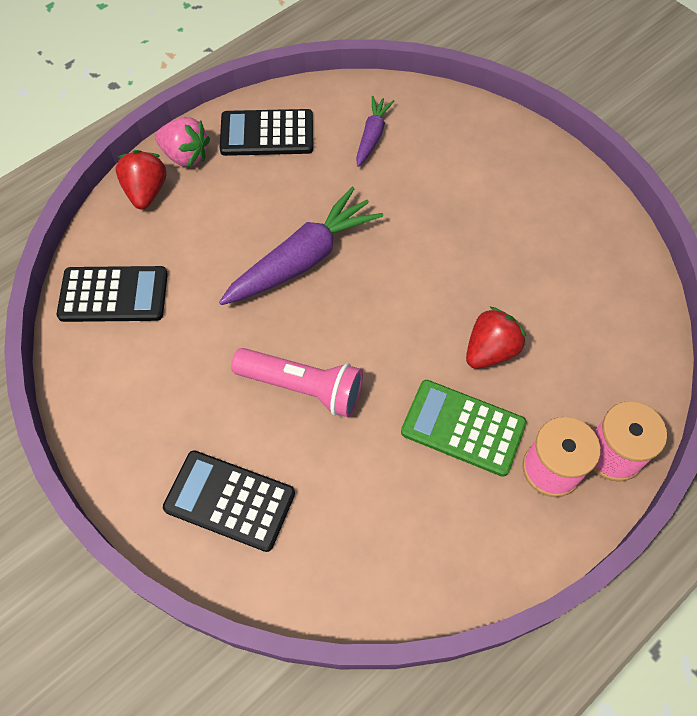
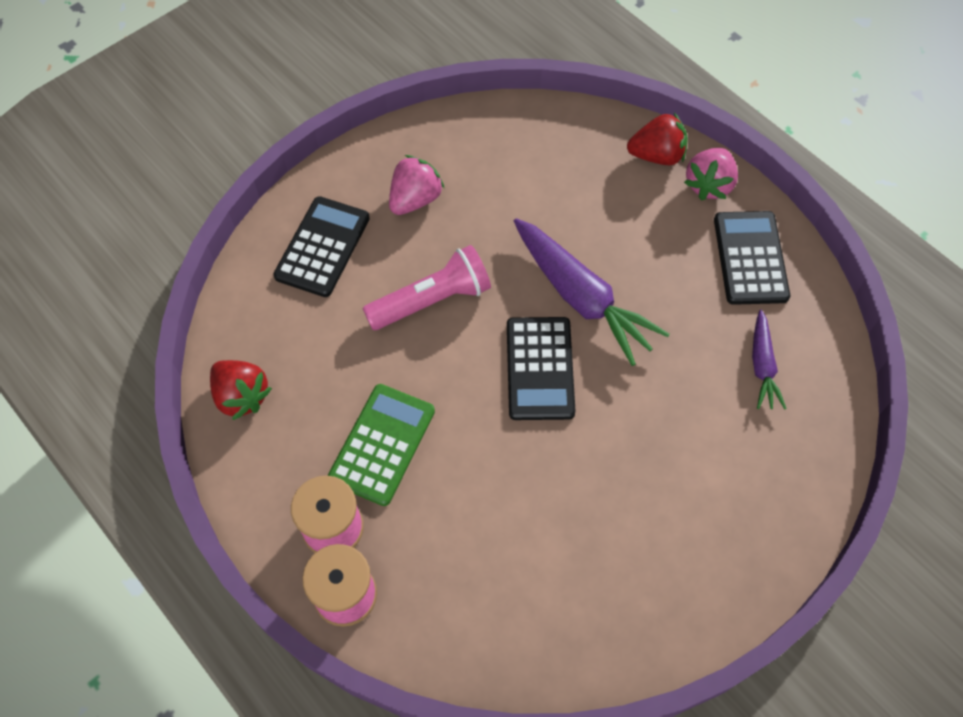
camera: 90 degrees right, 0 degrees up
black calculator [57,266,168,322] -> black calculator moved to [507,317,575,420]
pink flashlight [231,348,363,417] -> pink flashlight turned 135 degrees counterclockwise [362,245,491,330]
purple carrot [356,96,394,167] -> purple carrot turned 75 degrees clockwise [752,310,787,410]
red strawberry [466,306,526,369] -> red strawberry moved to [210,360,272,420]
none -> pink strawberry [389,155,445,215]

